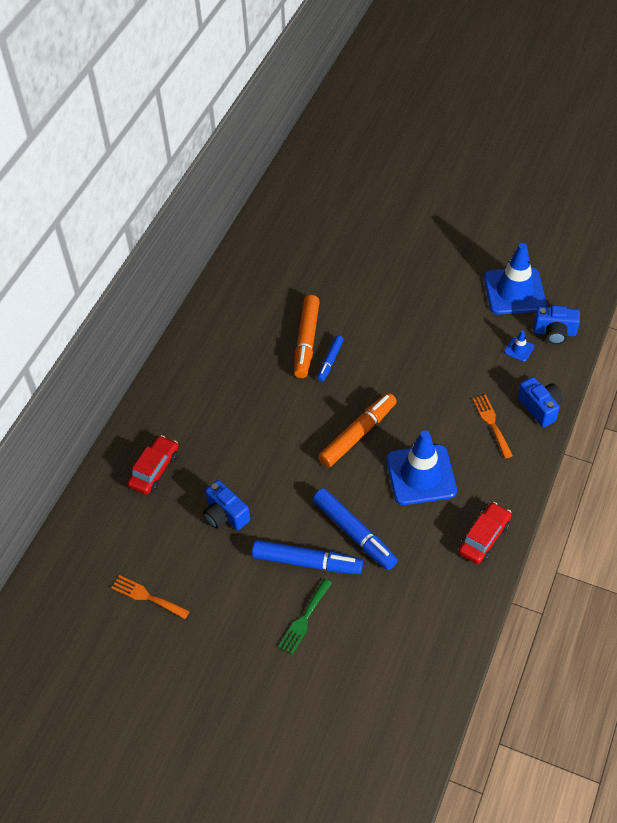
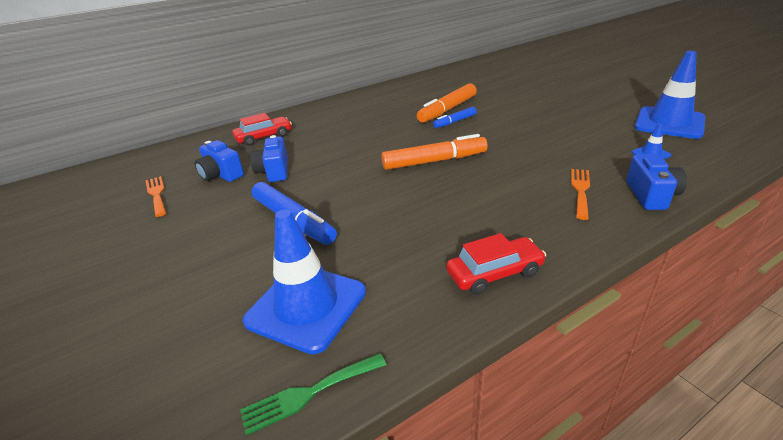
camera: 35 degrees right, 20 degrees down
green fork [278,579,332,655] -> green fork moved to [240,353,386,435]
blue marker [313,488,398,570] -> none
blue traffic cone [386,430,457,505] -> blue traffic cone moved to [243,209,366,354]
blue camera [534,305,580,344] -> blue camera moved to [195,140,244,182]

